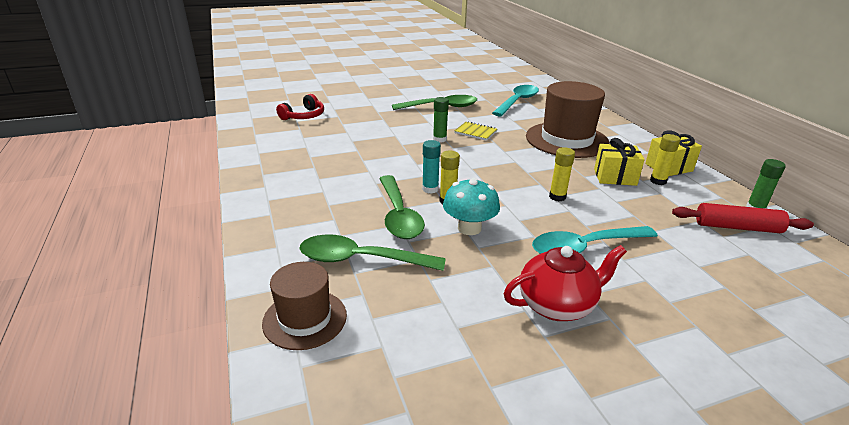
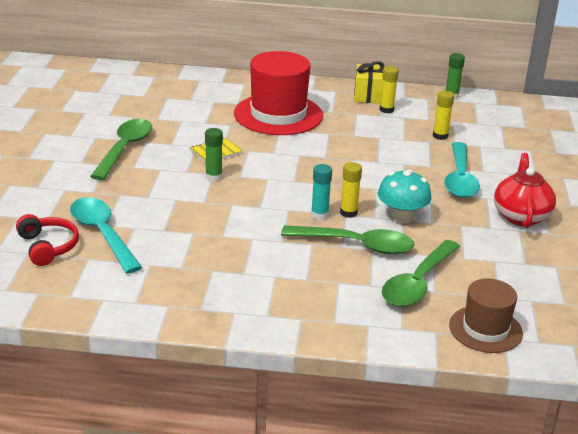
camera: 65 degrees left, 0 degrees up
turquoise spoon [492,85,539,116] -> turquoise spoon moved to [70,197,142,274]
brown hat [526,81,610,158] -> red hat [234,51,323,135]
yellow glue stick [549,147,575,201] -> yellow glue stick moved to [433,91,454,140]
yellow gift [594,138,645,186] -> none
red rolling pin [672,203,814,233] -> none

